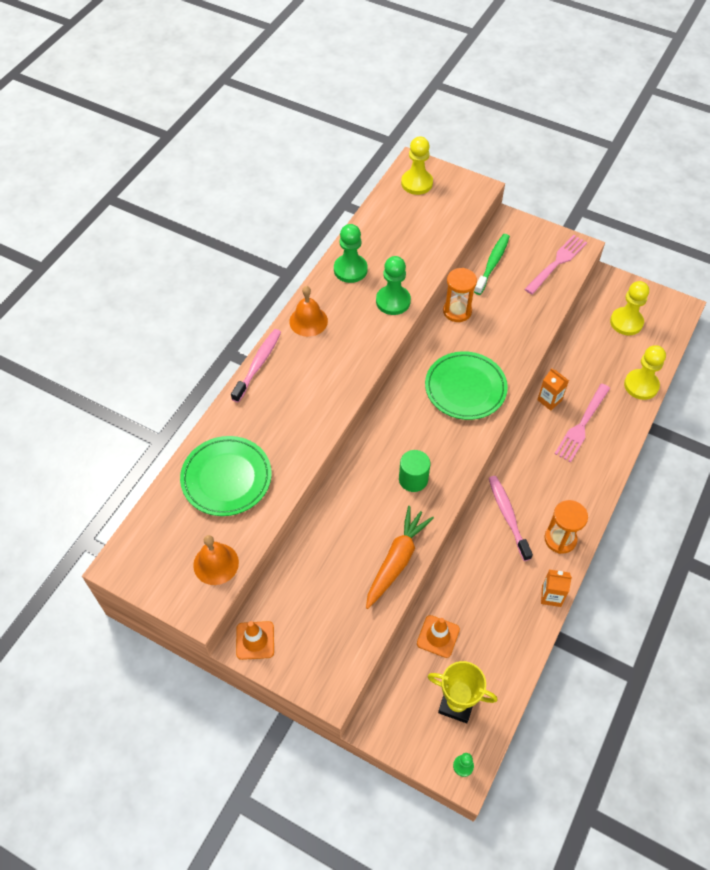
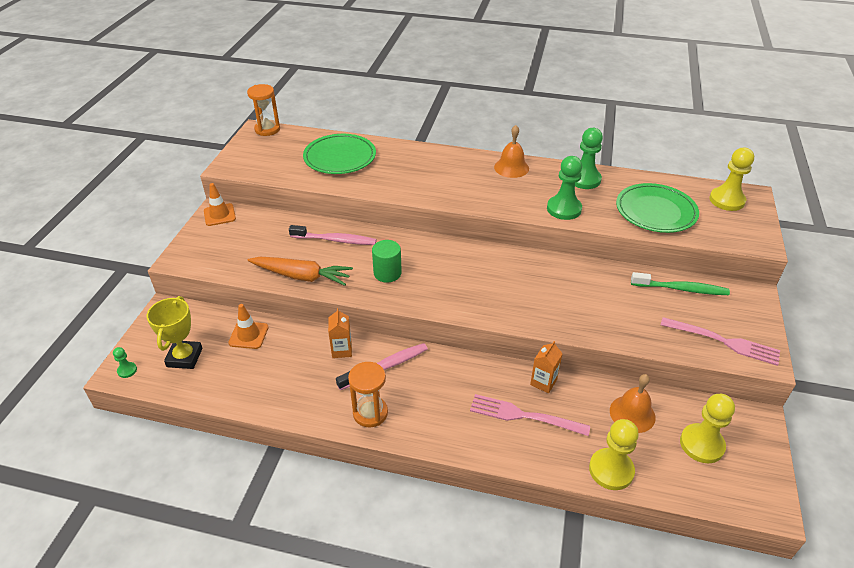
camera: 75 degrees right, 15 degrees down
orange bell [193,535,239,585] -> orange bell moved to [610,374,655,433]
pink toothbrush [231,329,281,403] -> pink toothbrush moved to [289,225,377,245]
green plate [425,351,508,420] -> green plate moved to [616,183,699,233]
orange hourglass [443,268,477,322] -> orange hourglass moved to [247,84,280,136]
orange carton [541,570,572,607] -> orange carton moved to [328,308,352,358]

